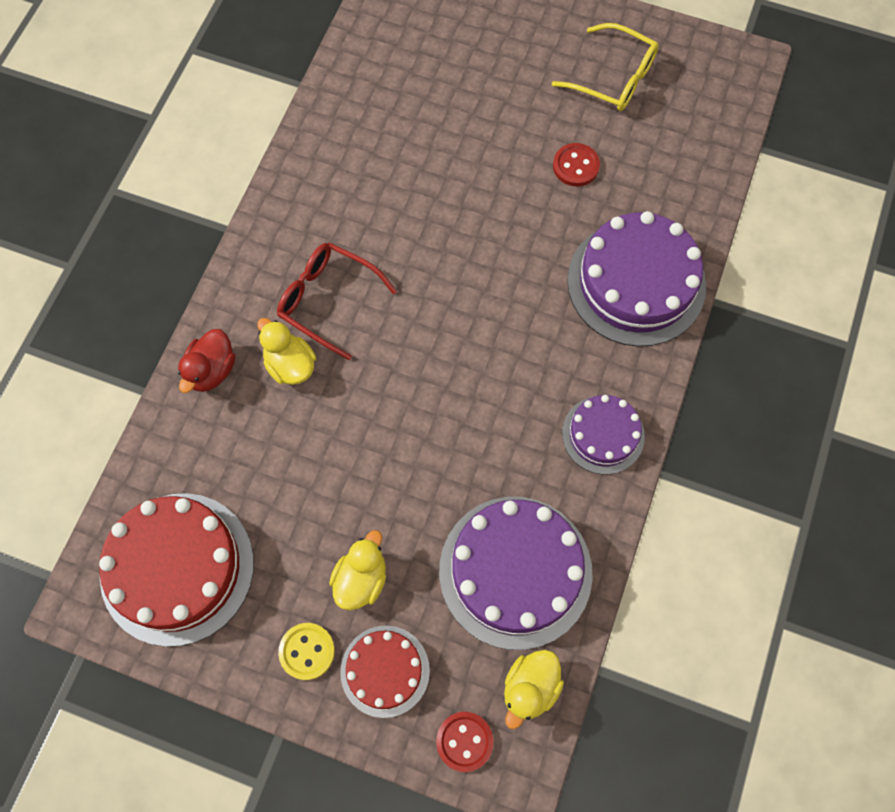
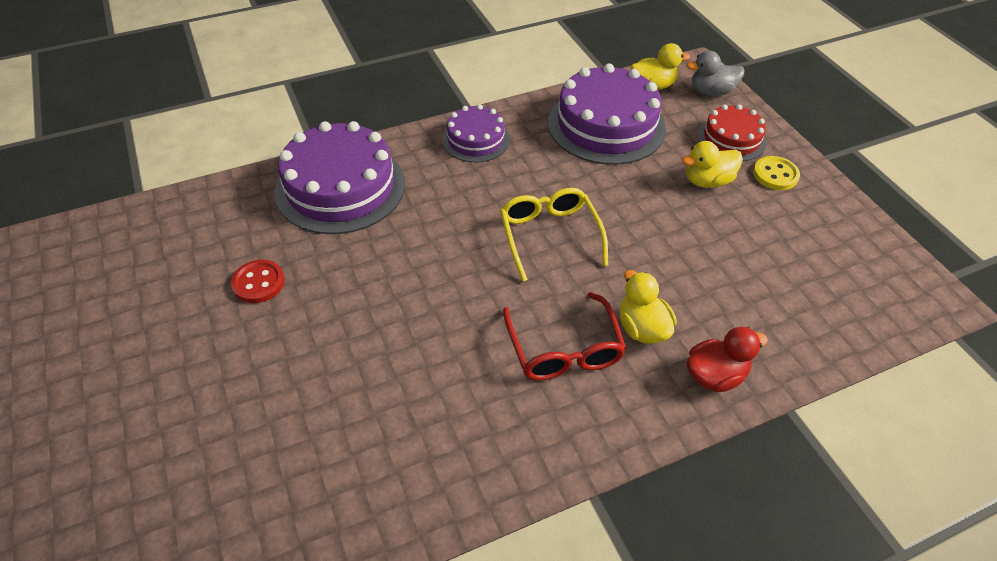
camera: 135 degrees left, 20 degrees down
red cake [99,493,254,647] -> none
yellow duck [257,318,316,385] -> yellow duck turned 150 degrees clockwise [620,270,677,344]
red button [436,712,493,772] -> grey duck [687,51,744,96]
yellow glasses [552,23,659,111] -> yellow glasses moved to [500,188,608,282]

